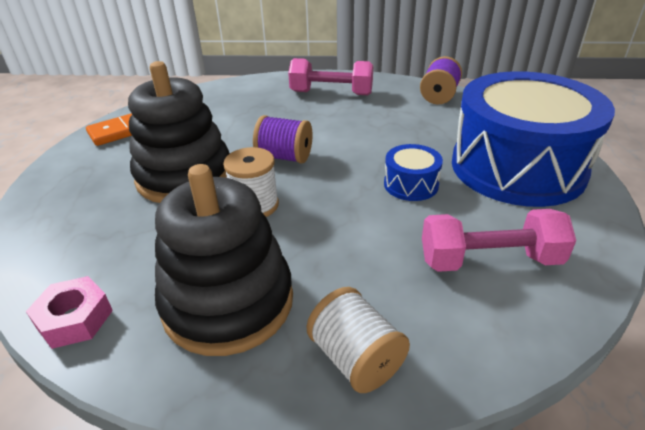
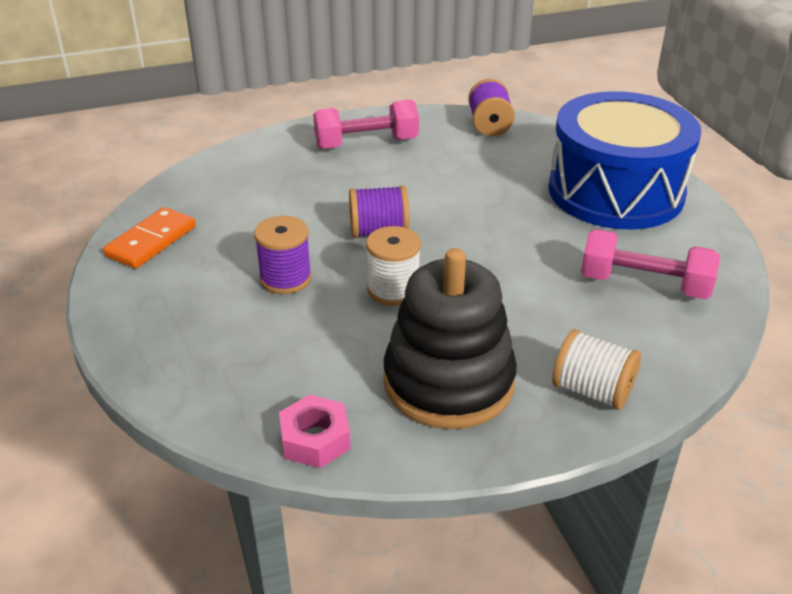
camera: 25 degrees left, 0 degrees up
black stacking toy [128,61,230,203] -> purple spool [254,216,312,294]
blue drum [384,144,443,201] -> none
pink dumbbell [422,209,576,272] -> pink dumbbell turned 45 degrees clockwise [581,229,720,299]

